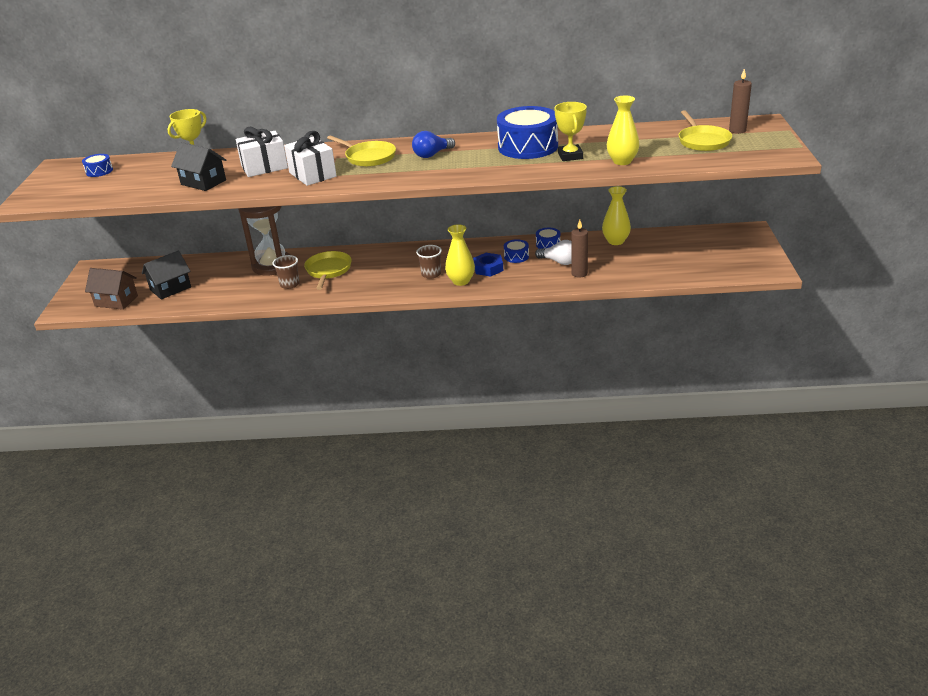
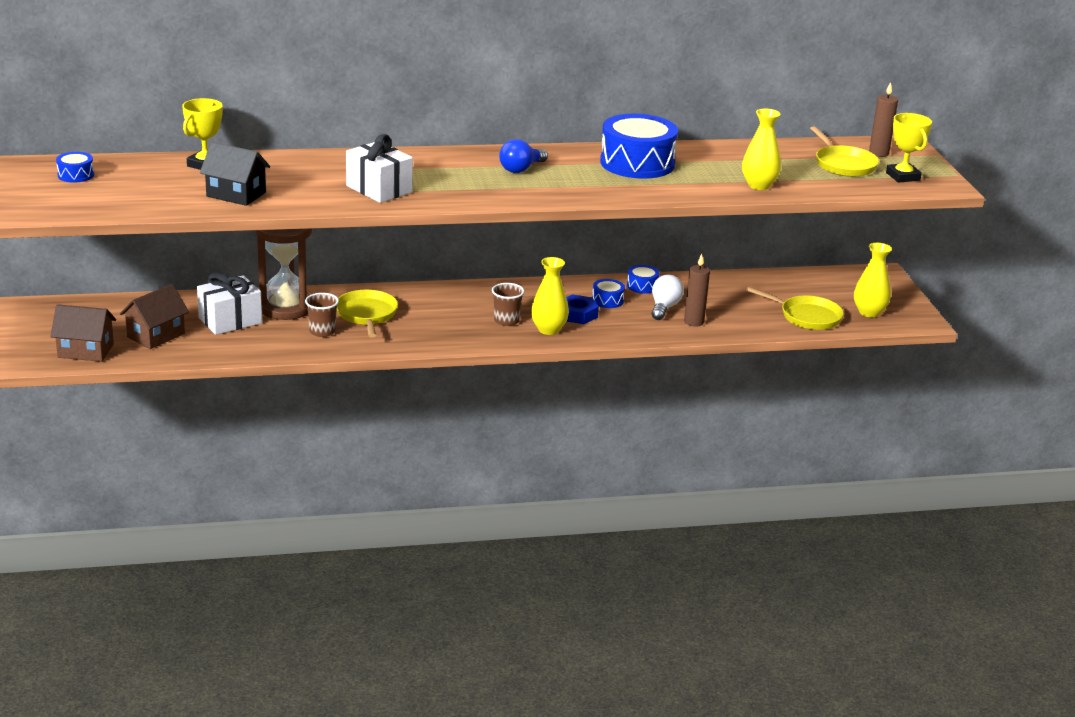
camera: 15 degrees left, 5 degrees down
black house [142,251,191,299] -> brown house [120,284,189,349]
white gift [236,127,288,177] -> white gift moved to [197,272,262,335]
yellow pan [327,135,396,167] -> yellow pan moved to [746,287,844,330]
white light bulb [535,240,571,265] -> white light bulb turned 90 degrees counterclockwise [652,275,684,320]
yellow trophy [554,102,587,161] -> yellow trophy moved to [886,113,932,183]
yellow vase [602,186,631,245] -> yellow vase moved to [854,243,892,317]

